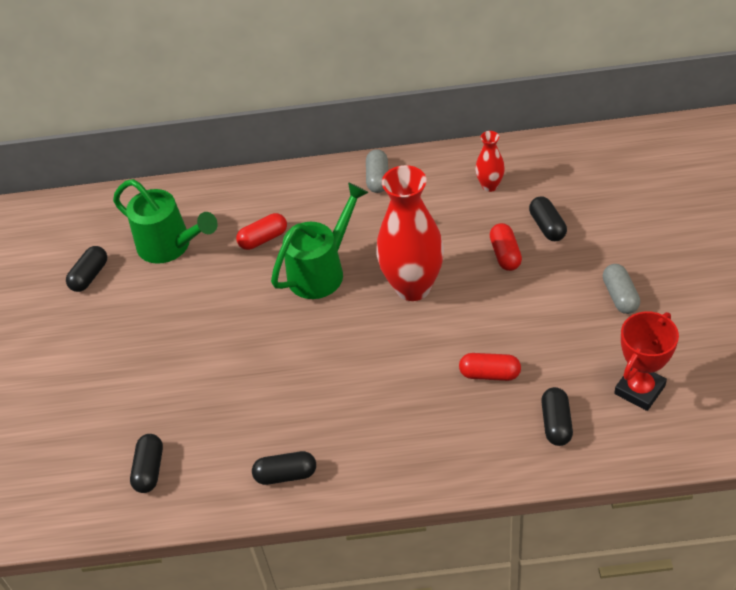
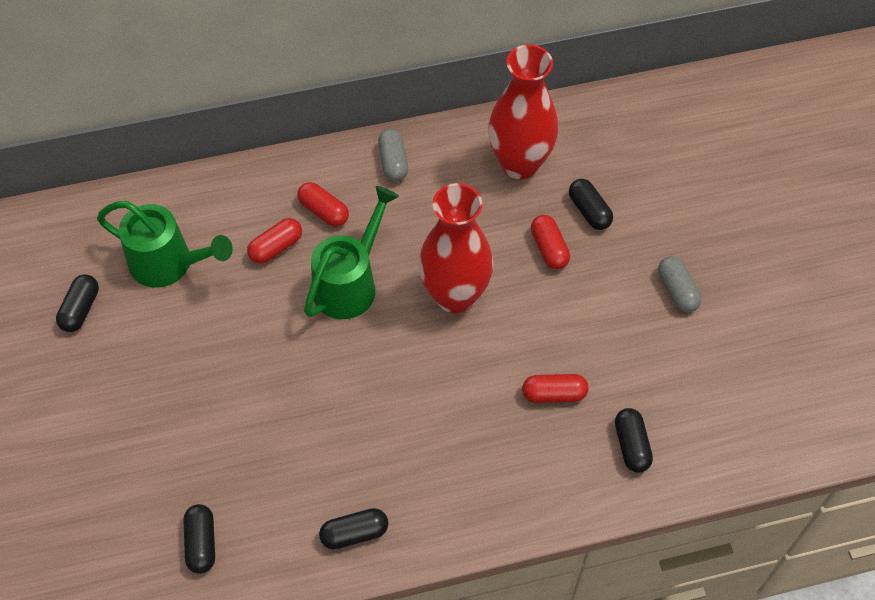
camera: 15 degrees left, 10 degrees up
red vase [475,131,505,192] -> red vase [488,44,558,179], size x2.11
red trophy [614,311,679,411] -> none
none -> red capsule [297,182,349,227]

